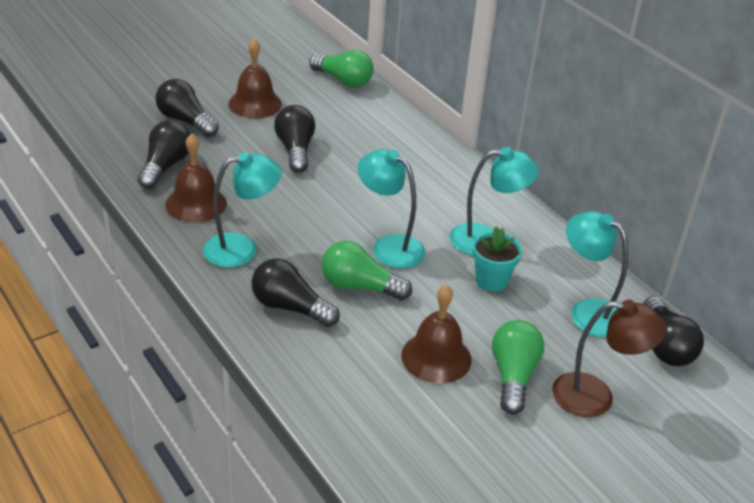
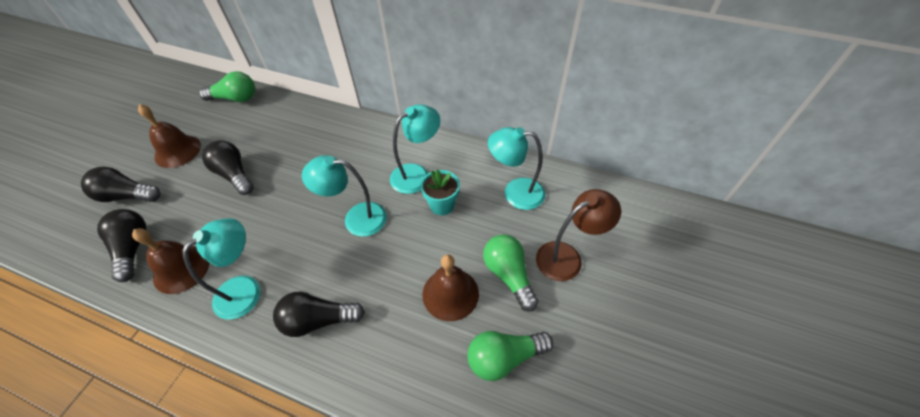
camera: 30 degrees left, 15 degrees up
green light bulb [322,241,412,300] -> green light bulb moved to [467,331,554,381]
black light bulb [643,296,704,366] -> none

